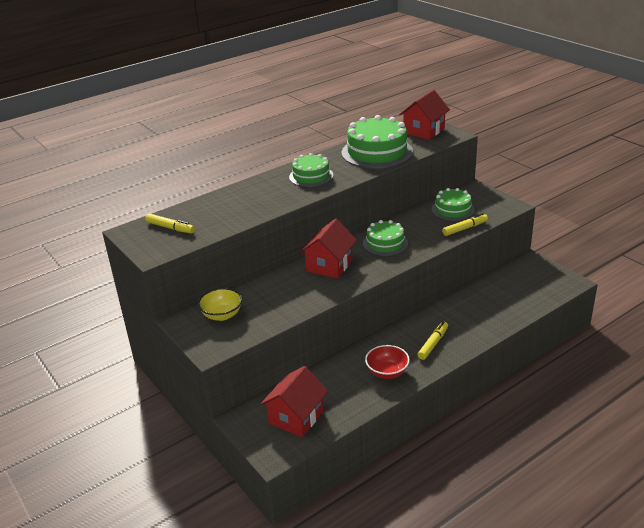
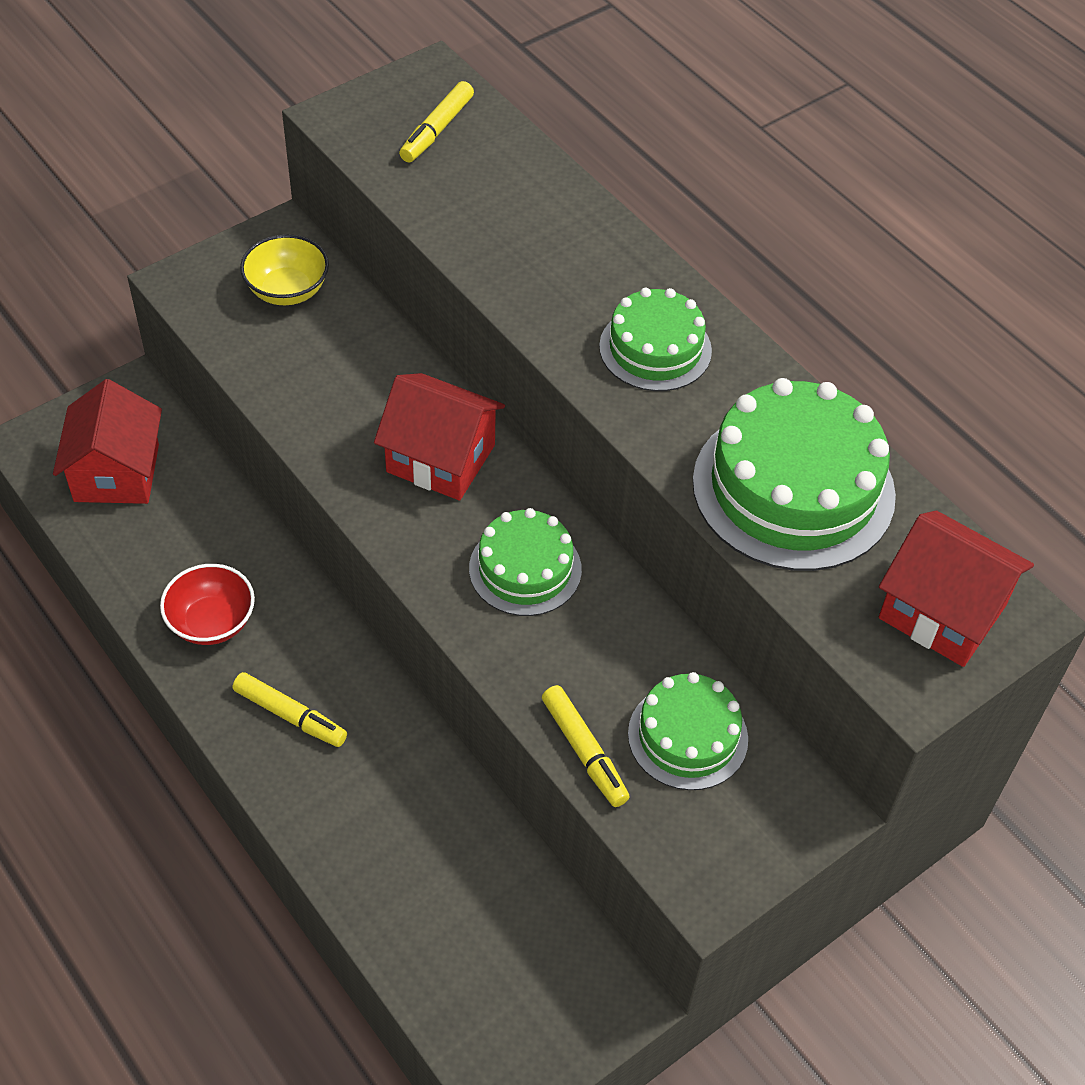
camera: 85 degrees right, 20 degrees up
red house [260,366,328,437] -> red house turned 60 degrees clockwise [53,379,162,504]

